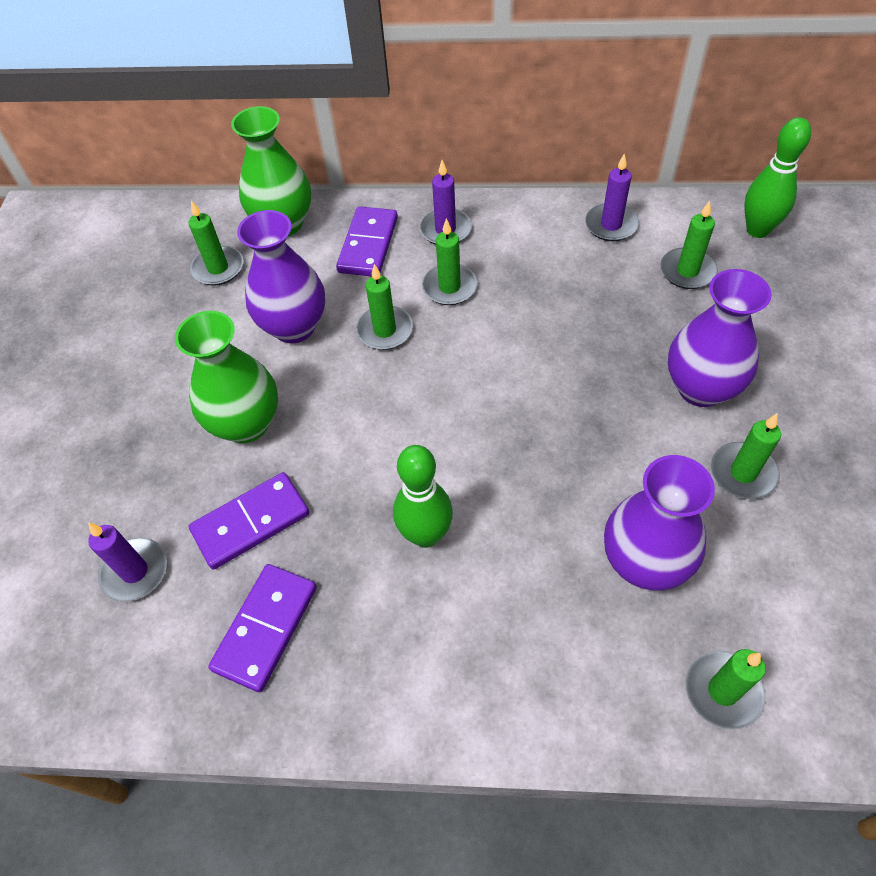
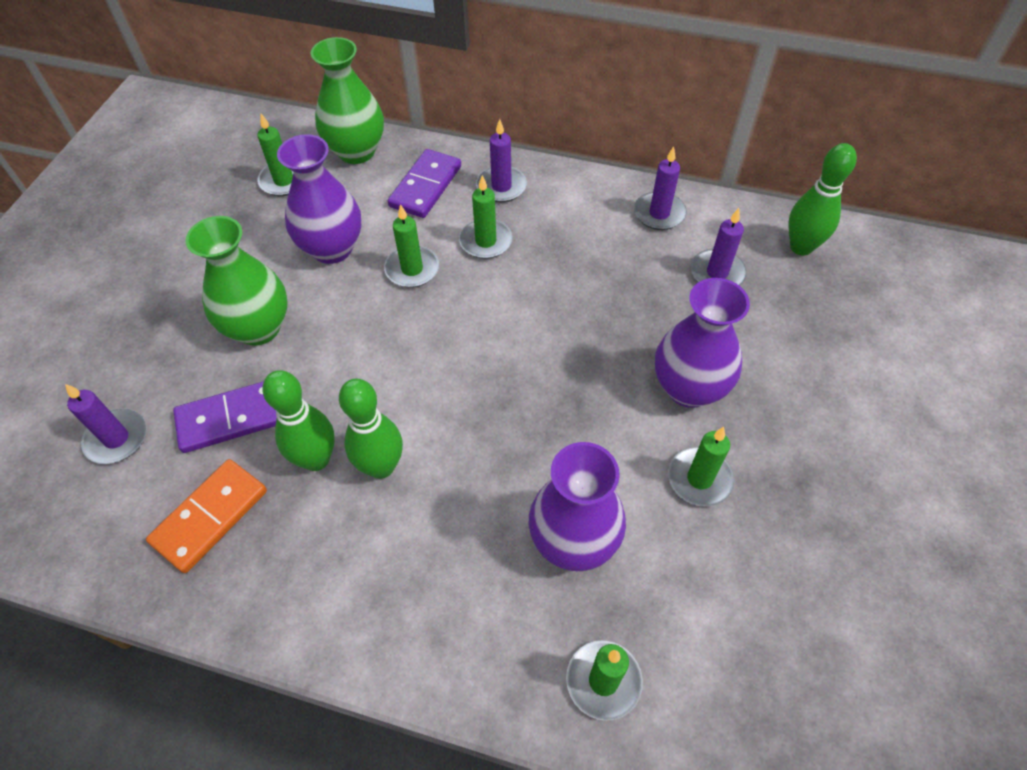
camera: 10 degrees right, 0 degrees up
purple domino [208,564,317,692] -> orange domino [146,459,267,573]
green candle [661,200,718,289] -> purple candle [691,208,747,286]
none -> green bowling pin [262,370,335,471]

